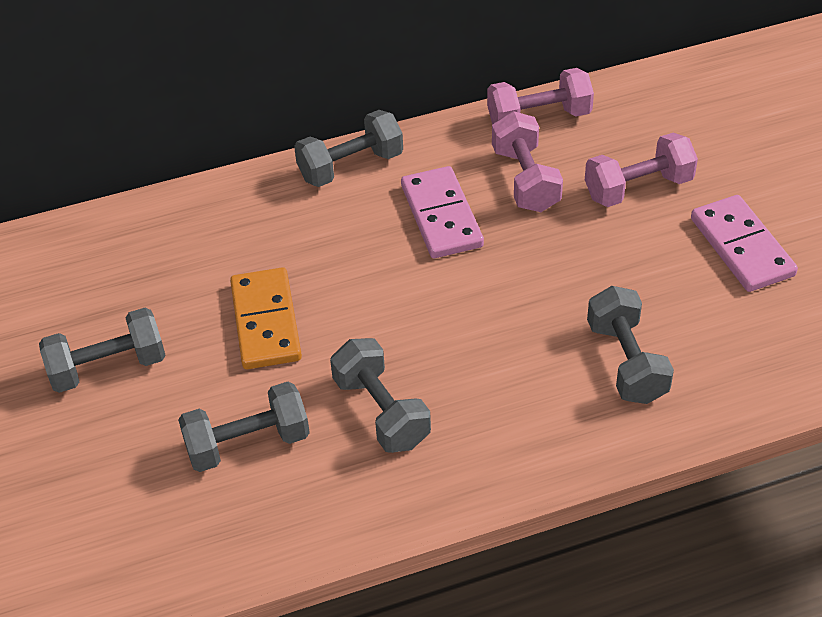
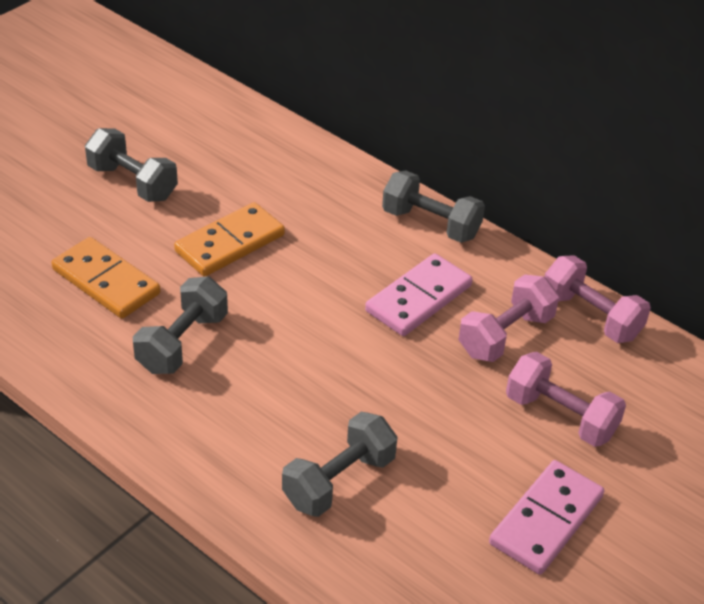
camera: 55 degrees right, 5 degrees down
grey dumbbell [178,382,310,472] -> orange domino [51,237,161,319]

